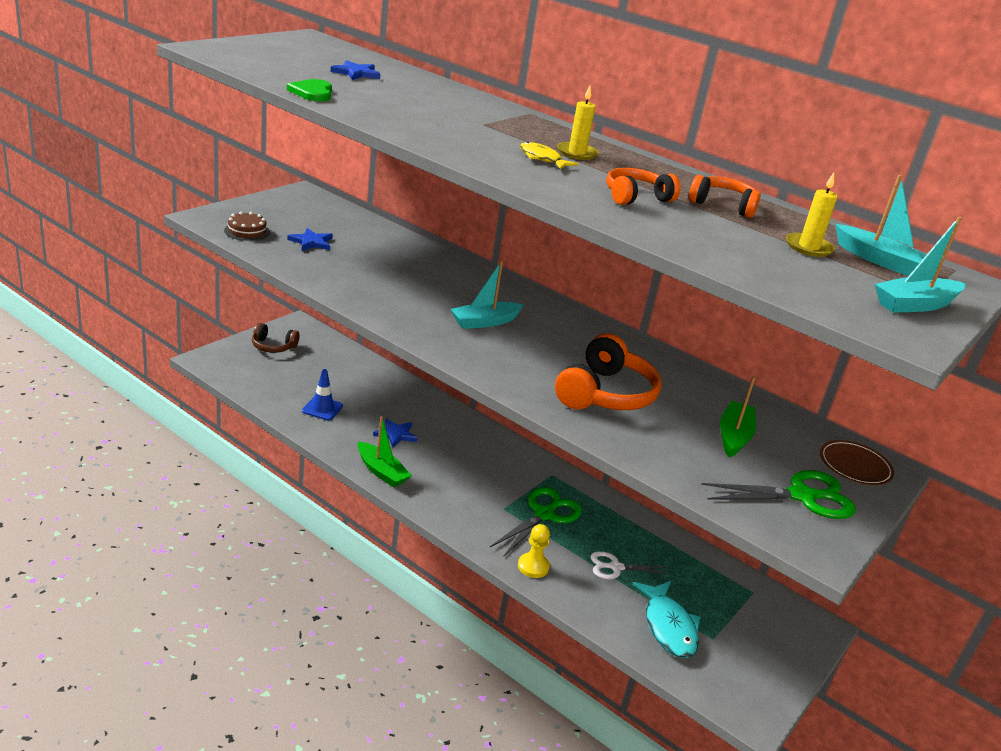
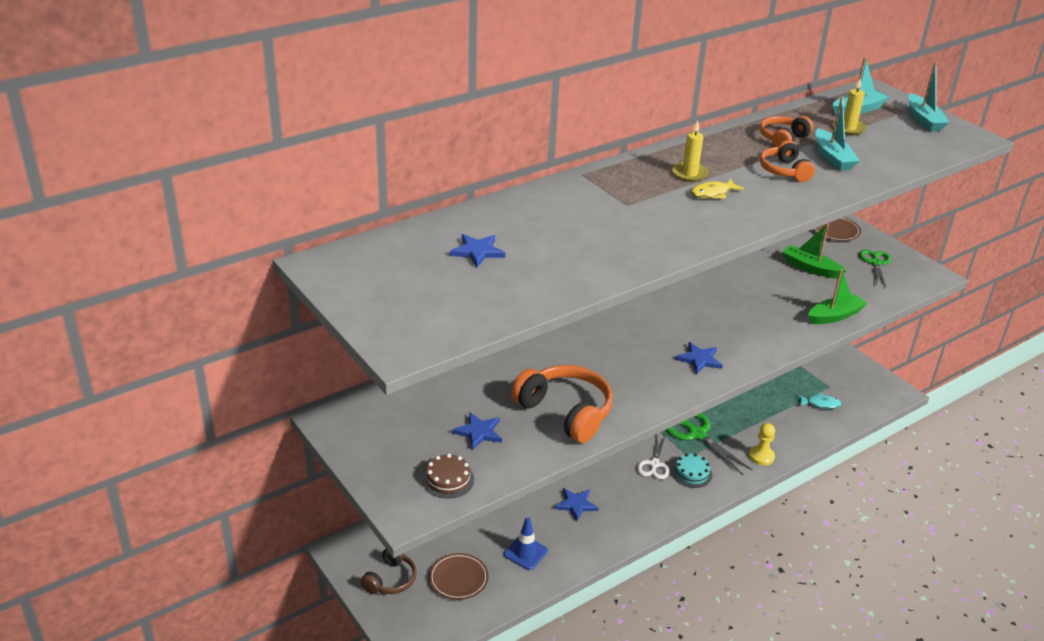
camera: 70 degrees left, 5 degrees up
green heart [287,79,332,101] -> none
green boat [358,416,412,487] -> green boat moved to [808,269,868,324]
turquoise boat [450,261,524,329] -> turquoise boat moved to [815,97,859,171]
orange headphones [555,333,661,410] -> orange headphones moved to [511,365,613,443]
white scissors [591,551,671,579] -> white scissors moved to [637,436,669,479]
turquoise fish [632,581,700,658] -> turquoise fish [797,393,842,409], size x0.59
green scissors [701,470,856,519] -> green scissors [859,250,891,287], size x0.65
none -> brown plate [429,553,489,600]
none -> turquoise cake [671,453,712,488]
none -> blue star [676,342,723,374]

